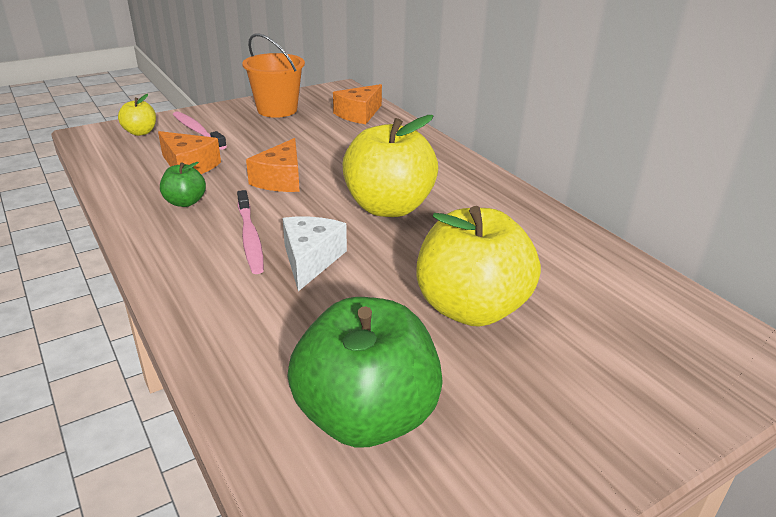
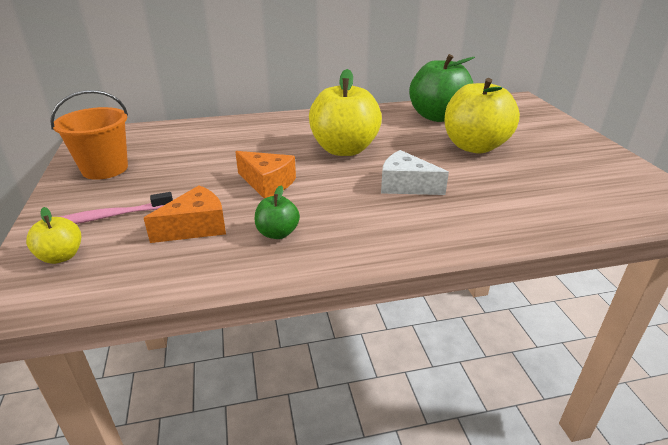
camera: 70 degrees left, 0 degrees up
pink toothbrush [237,190,264,274] -> none
green apple [287,297,443,448] -> green apple moved to [409,54,475,122]
orange cheese [333,84,382,124] -> none

